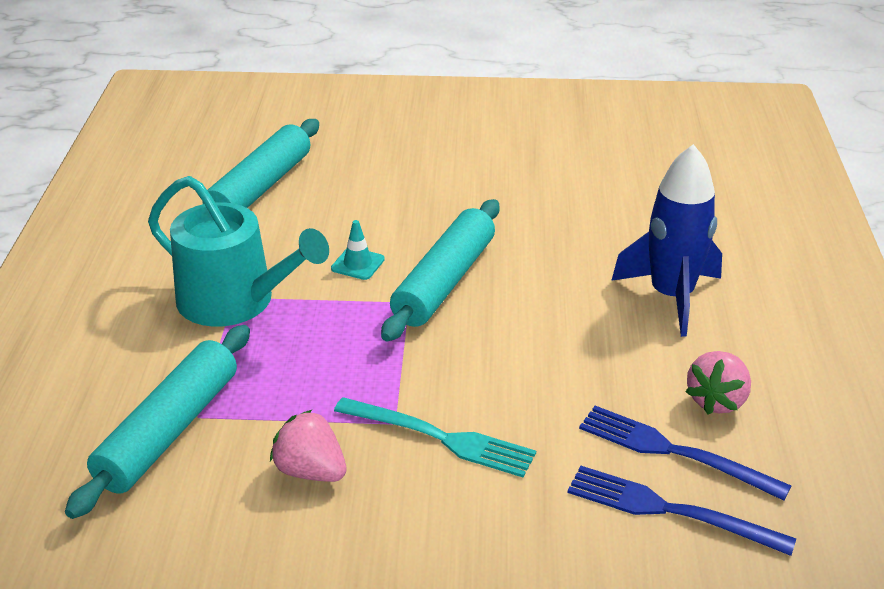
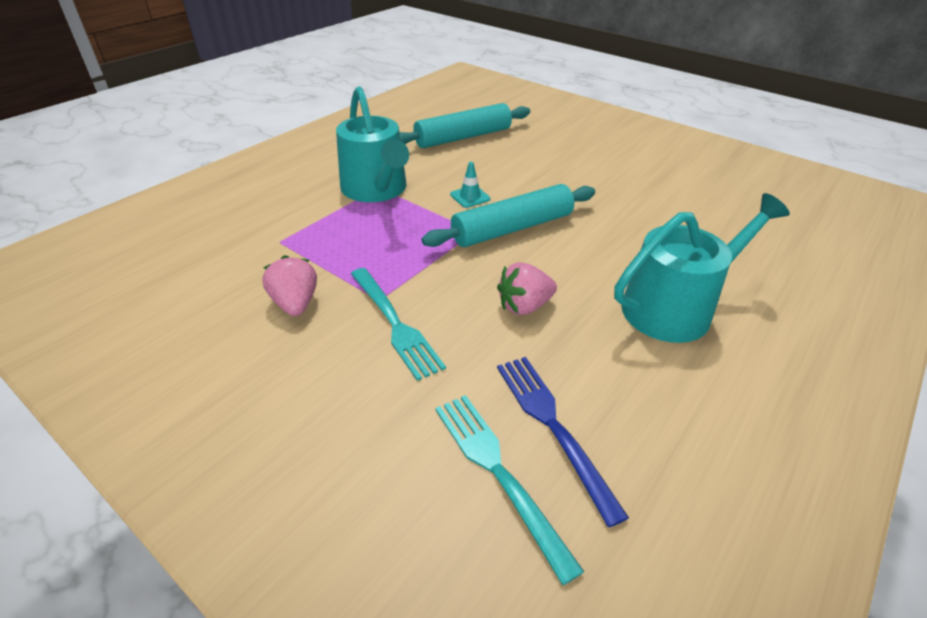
camera: 35 degrees right, 5 degrees up
turquoise rolling pin [65,325,250,519] -> none
blue fork [567,465,796,556] -> turquoise fork [435,395,584,585]
blue rocket [611,144,722,337] -> turquoise watering can [614,193,790,343]
pink strawberry [685,351,751,415] -> pink strawberry moved to [497,262,557,315]

